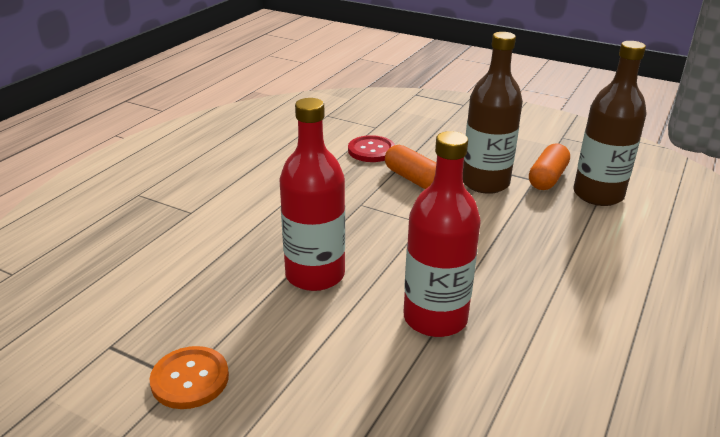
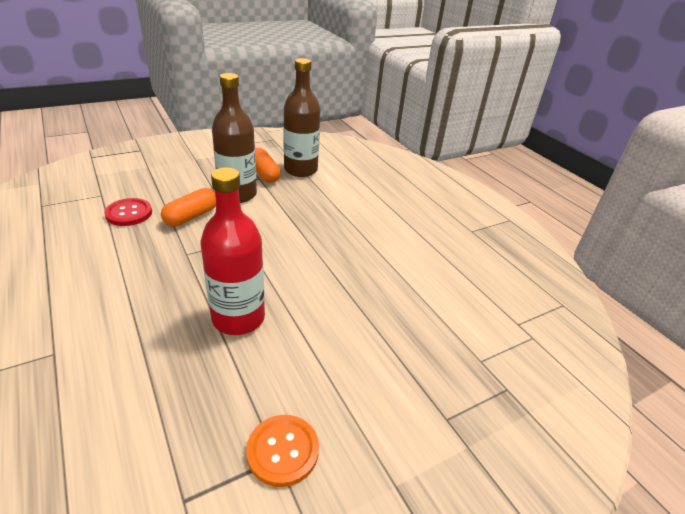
camera: 60 degrees left, 5 degrees up
orange capsule [385,145,436,189] -> orange capsule turned 45 degrees counterclockwise [161,188,216,227]
red bottle [403,131,481,337] -> none

